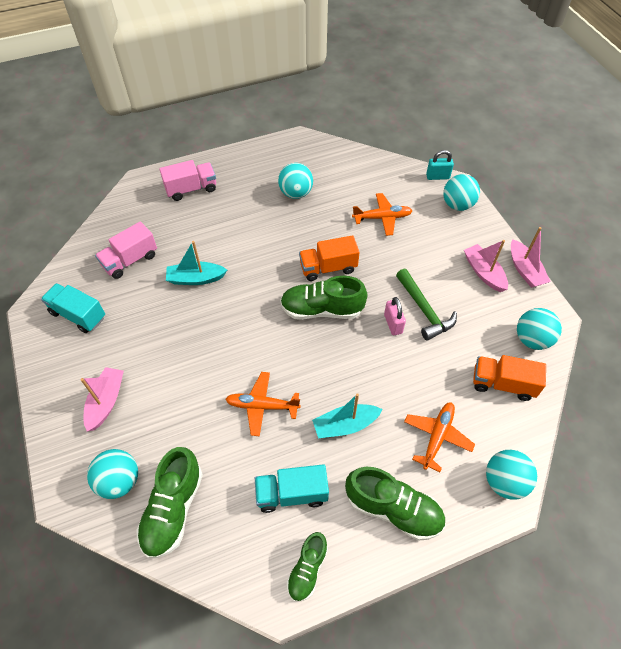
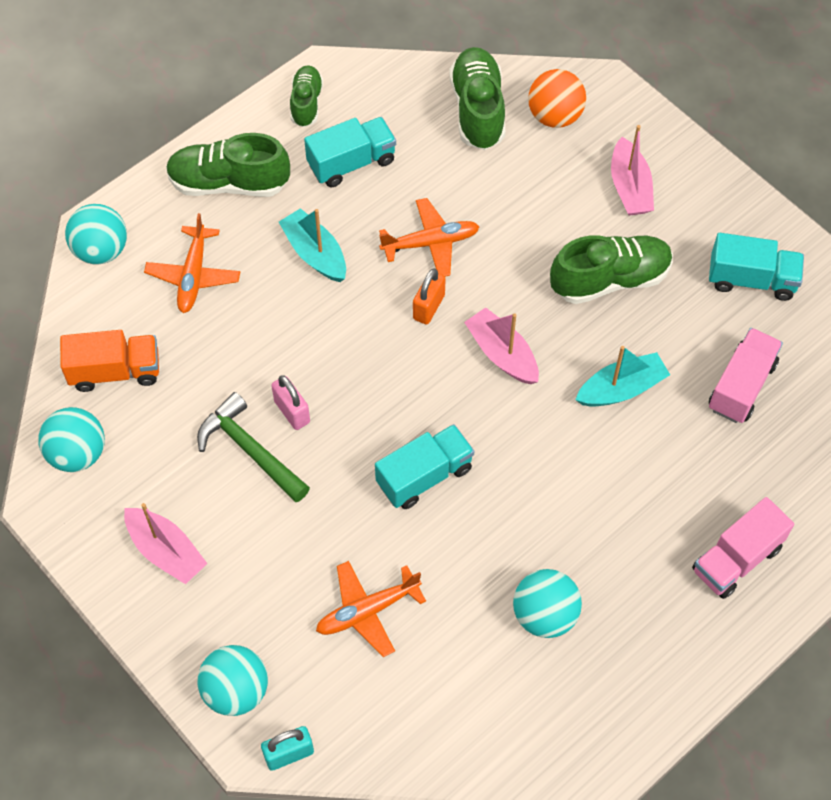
camera: 160 degrees right, 5 degrees up
turquoise ball [87,449,138,499] -> orange ball [528,69,586,128]
green shoe [280,276,368,320] -> green shoe moved to [550,235,673,304]
orange truck [299,235,360,281] -> turquoise truck [375,424,474,509]
turquoise boat [312,393,383,438] -> turquoise boat turned 90 degrees counterclockwise [279,208,346,282]
pink boat [511,227,551,288] -> pink boat moved to [464,307,539,384]
none -> orange padlock [413,268,446,325]

